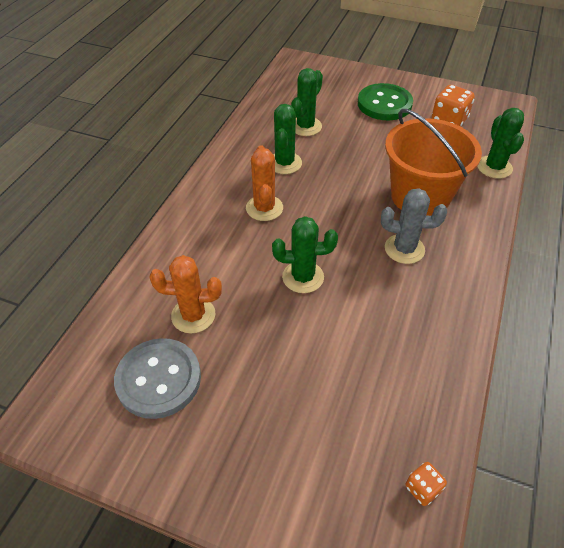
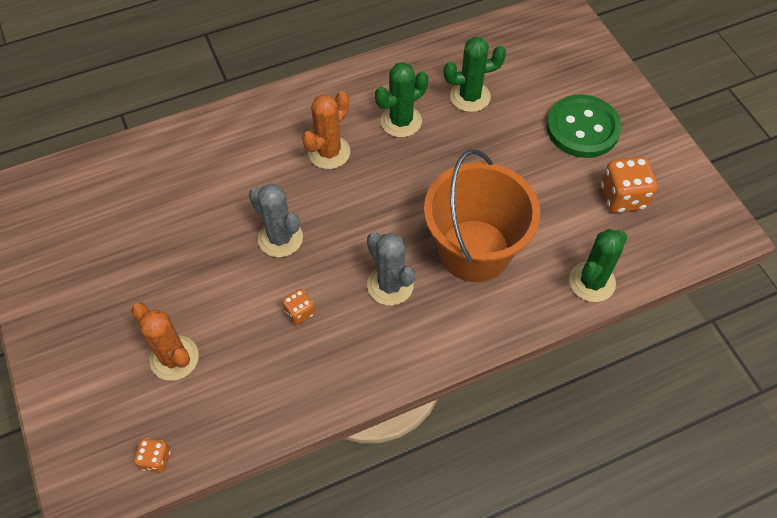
camera: 45 degrees right, 10 degrees up
grey button [114,338,201,419] -> none
orange cactus [149,255,222,334] -> orange cactus moved to [131,303,199,381]
green cactus [272,216,338,293] -> grey cactus [249,183,303,257]
none -> orange dice [282,289,315,325]

